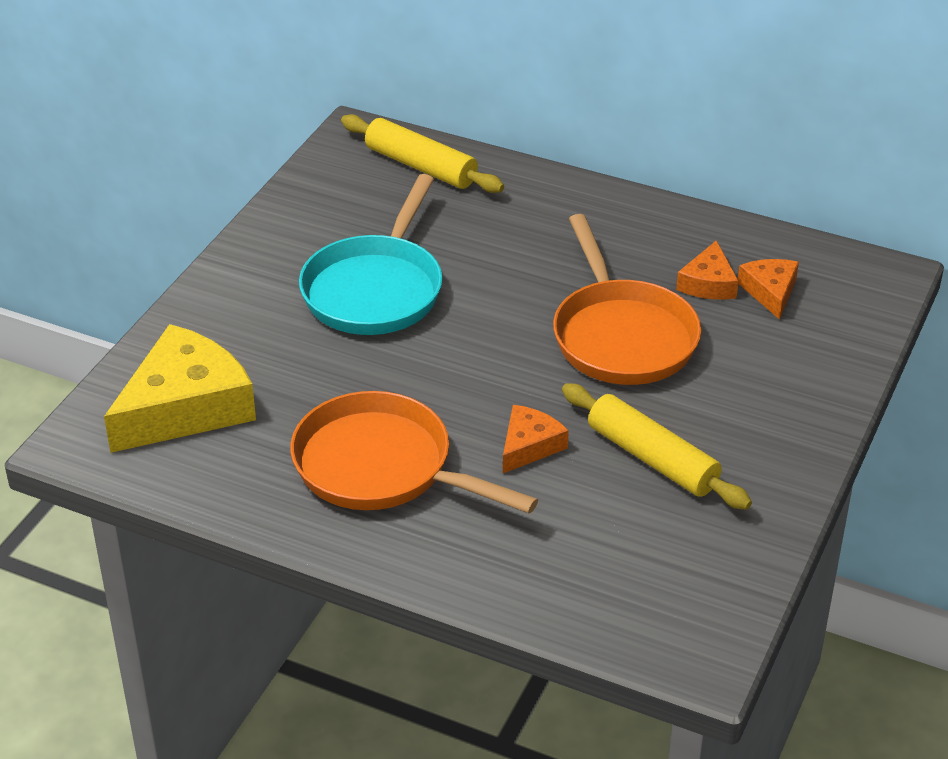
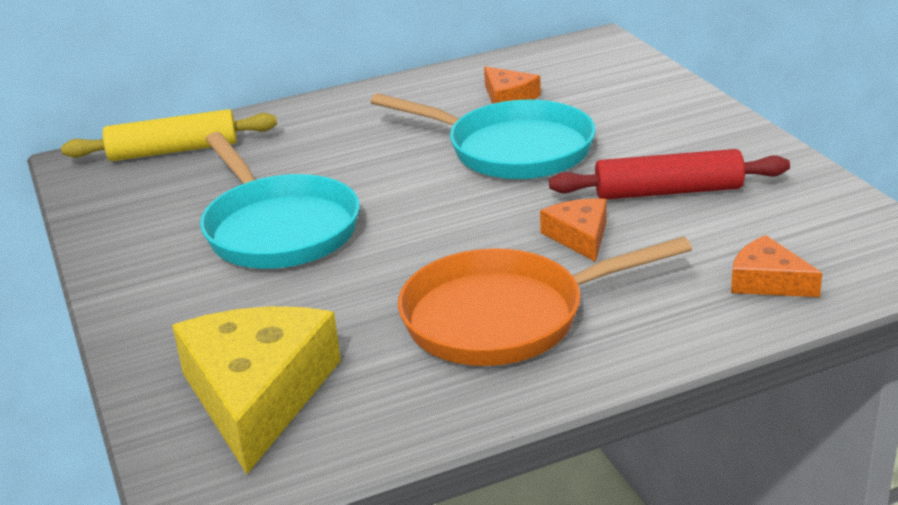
camera: 45 degrees left, 10 degrees down
orange pan [553,214,701,385] -> turquoise pan [370,93,596,179]
yellow rolling pin [562,383,752,510] -> red rolling pin [549,149,790,199]
orange cheese [738,259,799,320] -> orange cheese moved to [731,235,822,297]

